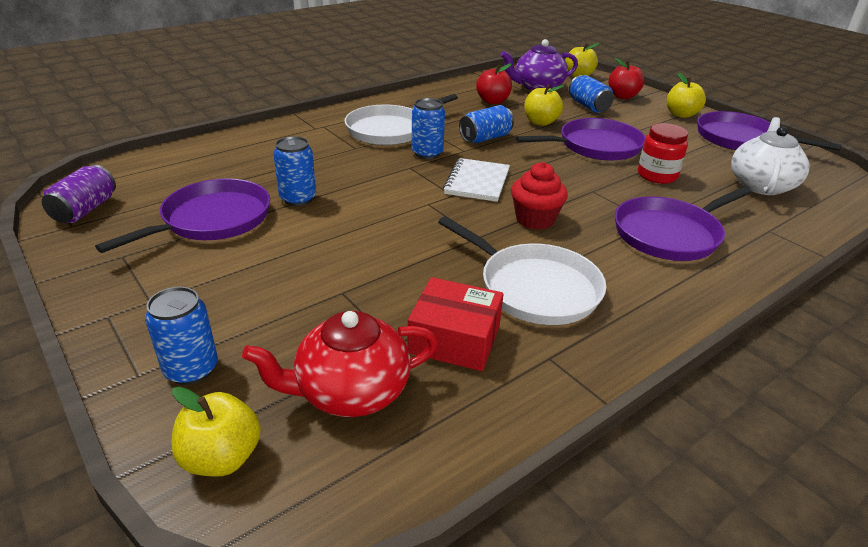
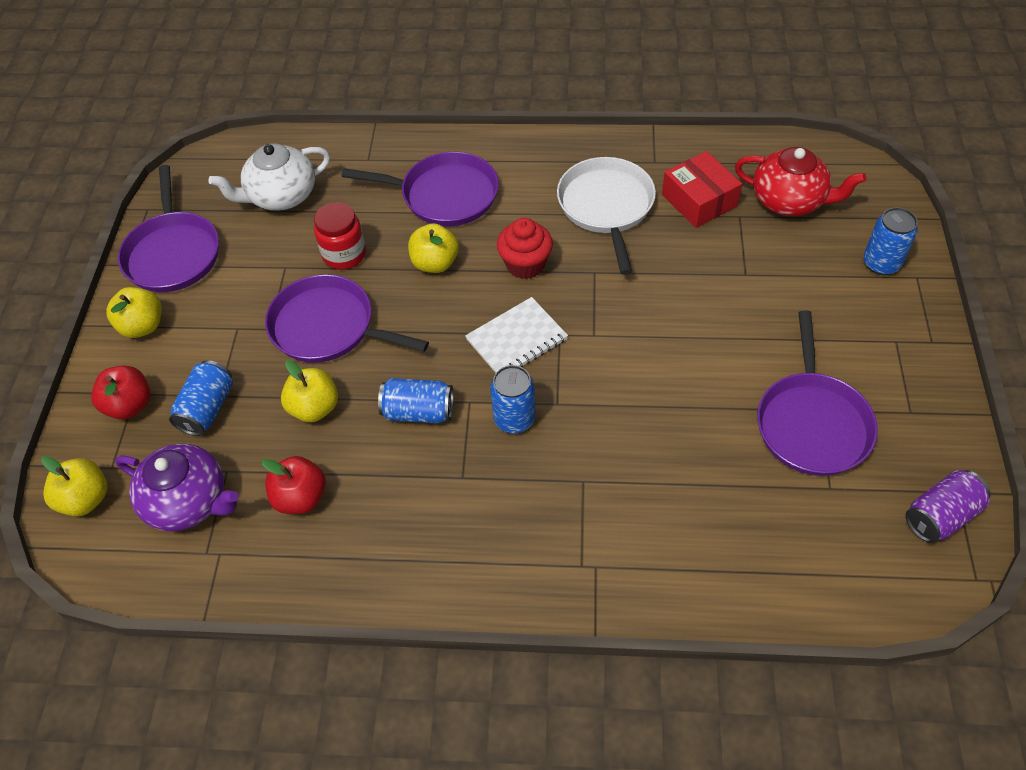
camera: 135 degrees left, 20 degrees up
purple pan [95,179,270,253] -> purple pan turned 75 degrees counterclockwise [757,310,878,476]
yellow apple [171,387,261,477] -> yellow apple moved to [408,223,459,273]
blue can [273,136,316,206] -> none
white pan [344,94,458,145] -> none

